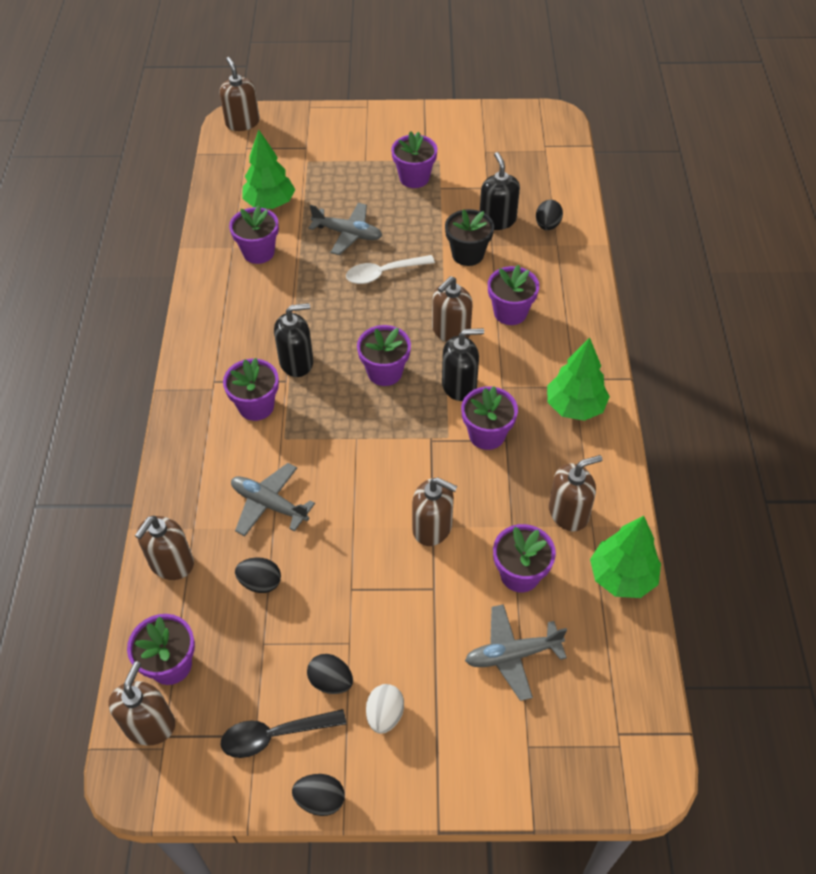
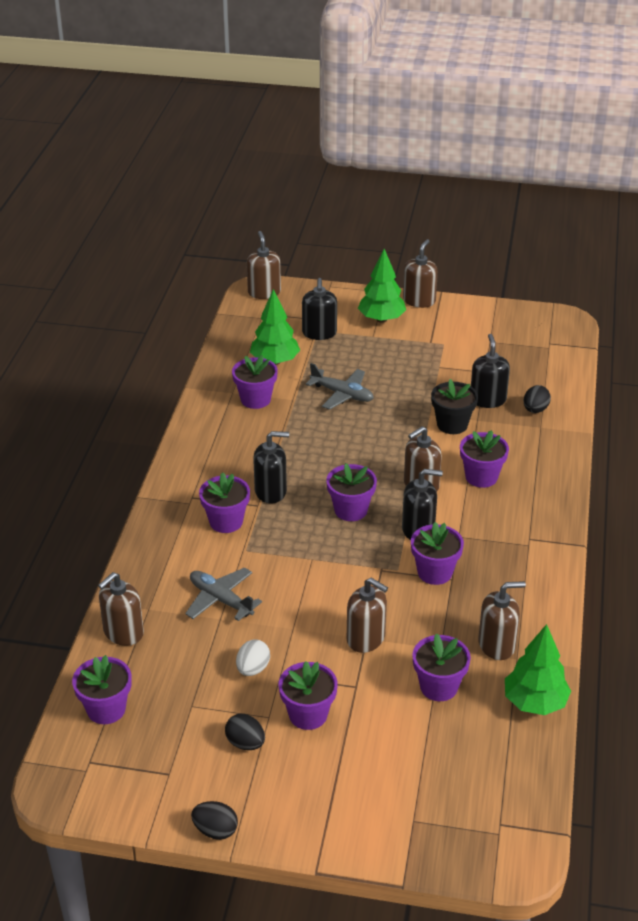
camera: 10 degrees right, 15 degrees down
brown soap dispenser [108,661,175,746] -> brown soap dispenser moved to [403,239,438,308]
black spoon [221,709,346,758] -> none
black egg [235,557,281,593] -> none
white spoon [346,255,435,284] -> none
white egg [366,684,404,734] -> white egg moved to [236,639,270,676]
purple flower pot [391,131,437,188] -> purple flower pot moved to [279,661,338,730]
grey plane [465,604,567,701] -> none
green tree [547,337,610,421] -> green tree moved to [358,249,406,323]
none -> black soap dispenser [302,278,337,340]

